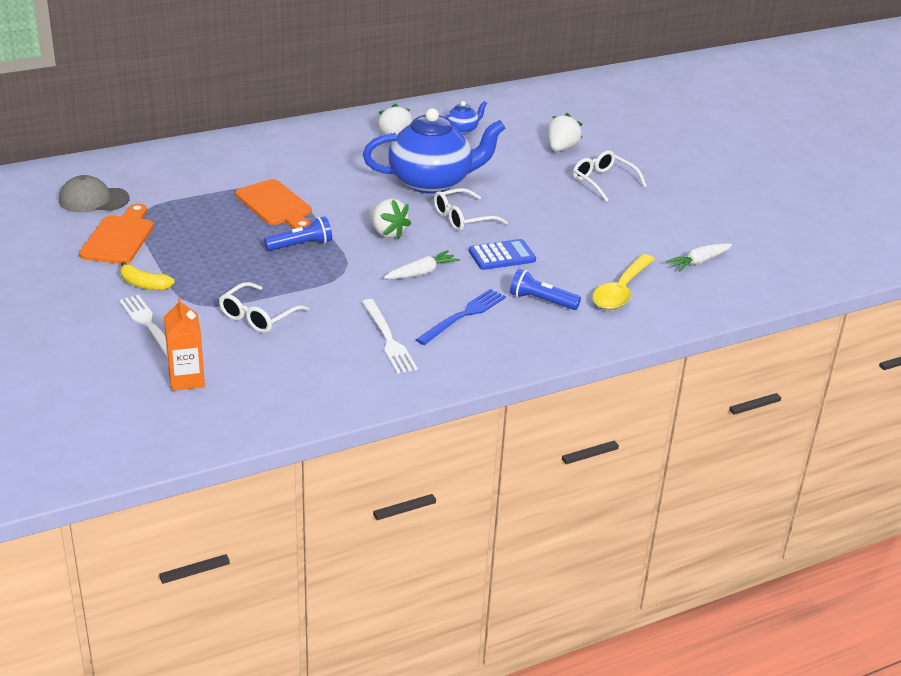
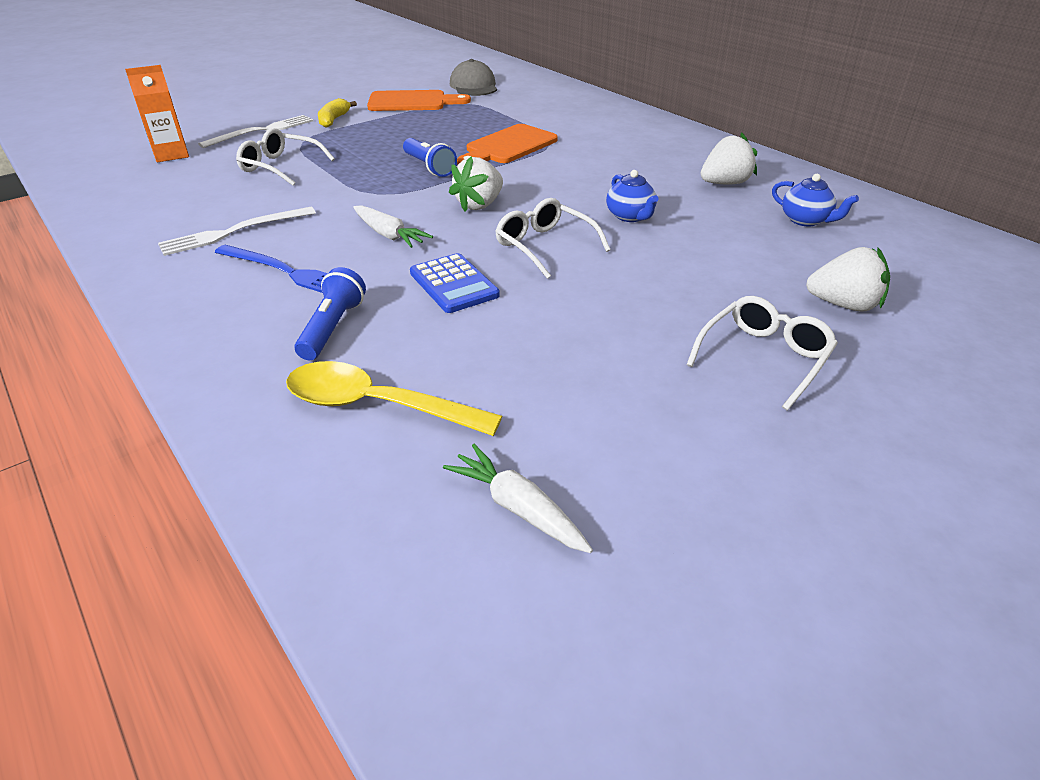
camera: 80 degrees right, 5 degrees up
blue teapot [363,108,505,194] -> blue teapot [606,170,658,222], size x0.42

